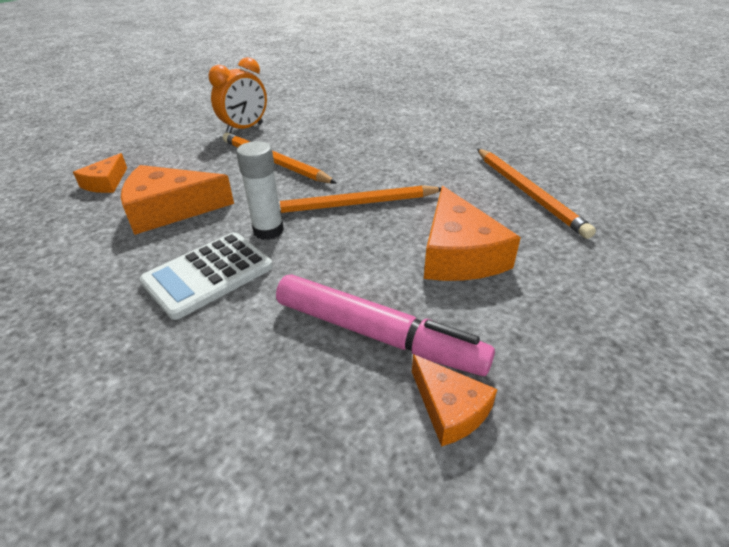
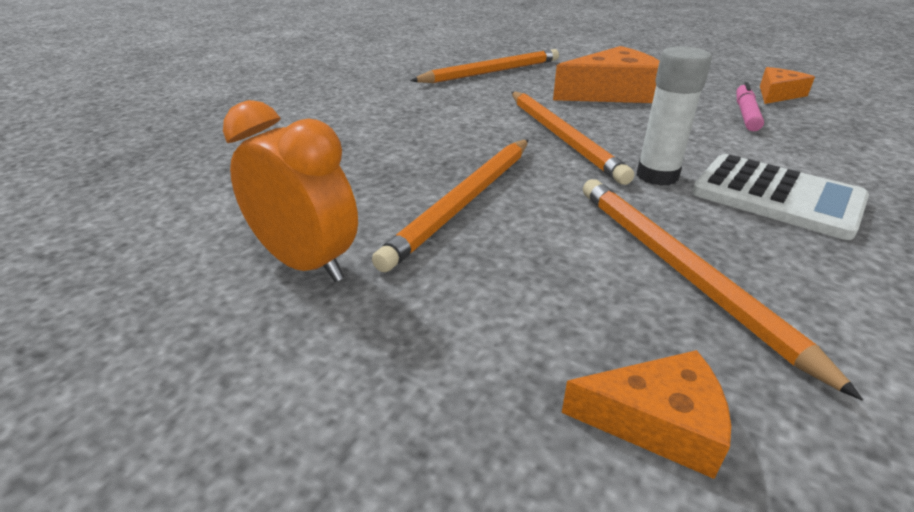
camera: 100 degrees left, 5 degrees down
orange cheese [121,165,234,235] -> orange pencil [583,179,863,401]
pink marker [276,274,495,376] -> pink marker [736,82,764,131], size x0.55

